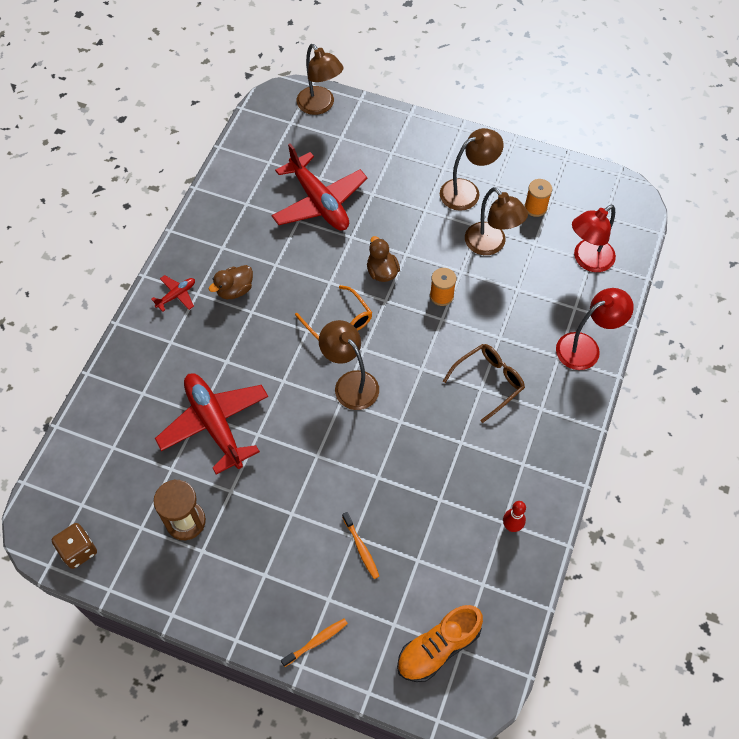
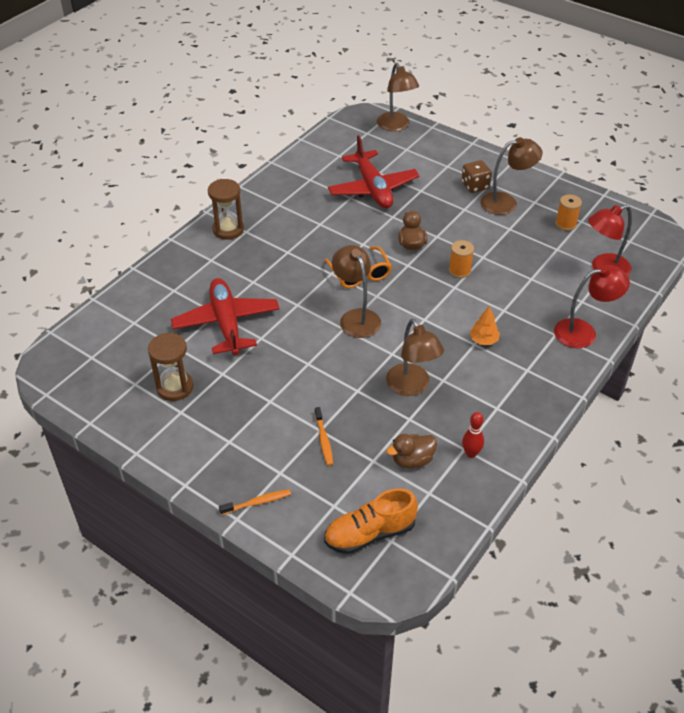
camera: 15 degrees right, 15 degrees down
brown dice [52,523,97,569] -> brown dice moved to [461,160,492,193]
red plane [151,275,195,312] -> brown hourglass [208,179,244,240]
brown duck [209,265,253,299] -> brown duck moved to [386,434,437,468]
brown glasses [443,344,525,423] -> orange tree [470,306,500,345]
brown lamp [465,187,528,255] -> brown lamp moved to [386,319,444,396]

